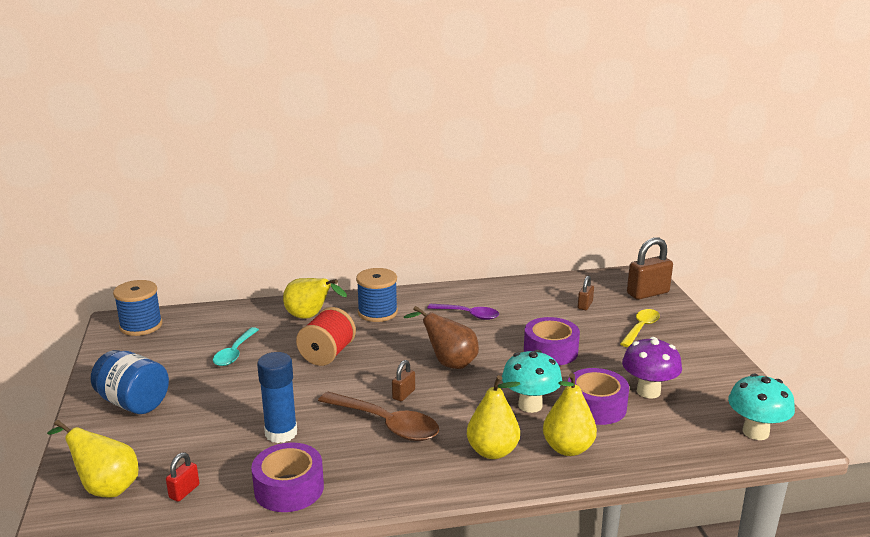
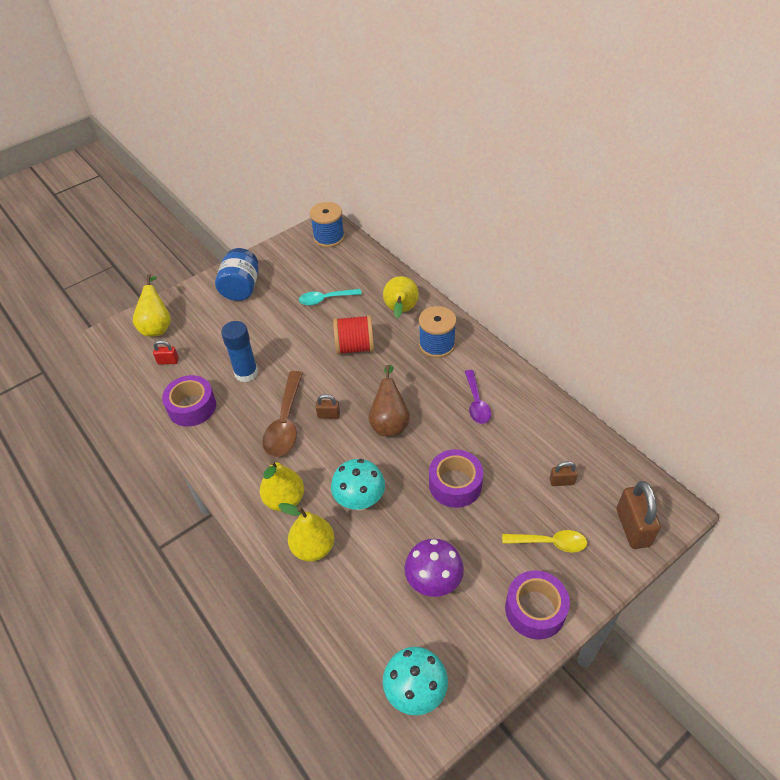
camera: 65 degrees right, 25 degrees up
purple tape [568,368,629,425] -> purple tape moved to [505,570,570,640]
brown padlock [627,237,673,300] -> brown padlock turned 45 degrees clockwise [616,481,661,549]

